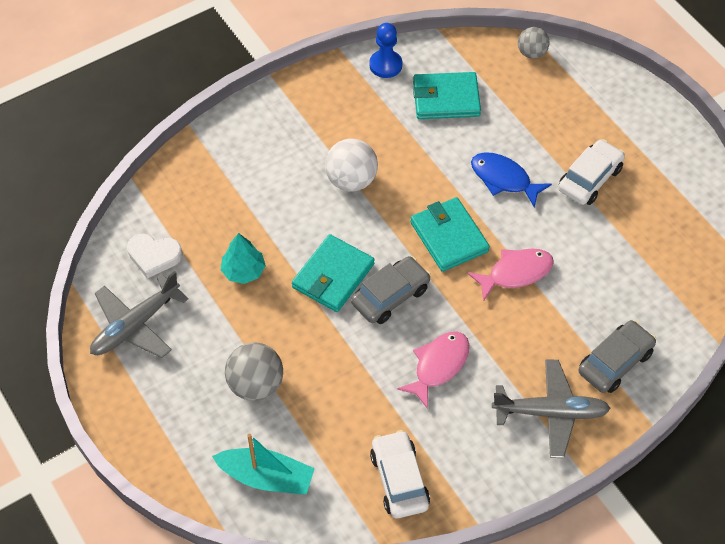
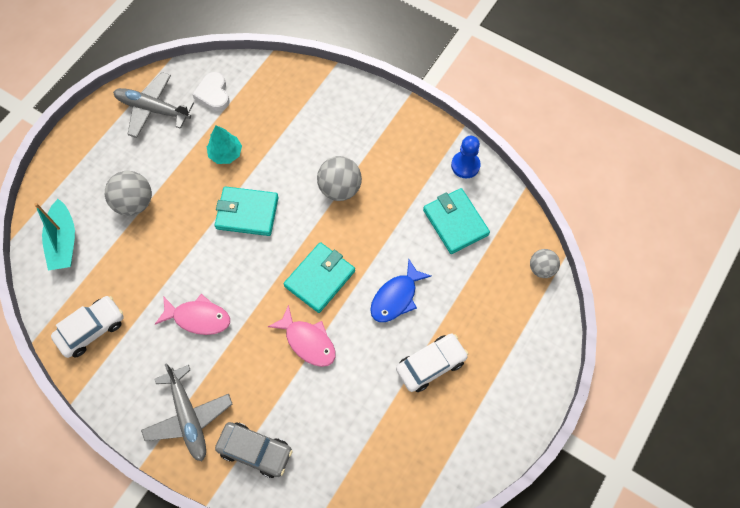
camera: 65 degrees right, 10 degrees up
white ball [325,138,378,192] -> grey ball [317,156,362,201]
grey car [351,256,431,324] -> none
blue fish [471,152,552,208] -> blue fish turned 150 degrees counterclockwise [370,259,432,322]
white car [558,139,625,205] -> white car turned 45 degrees counterclockwise [396,334,468,392]

